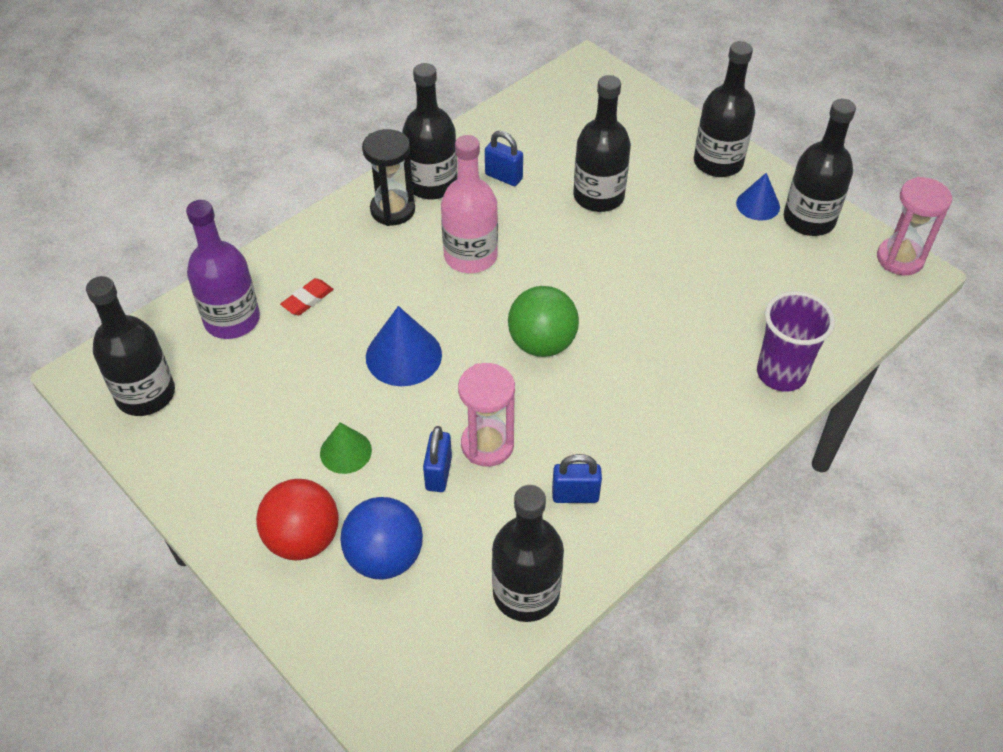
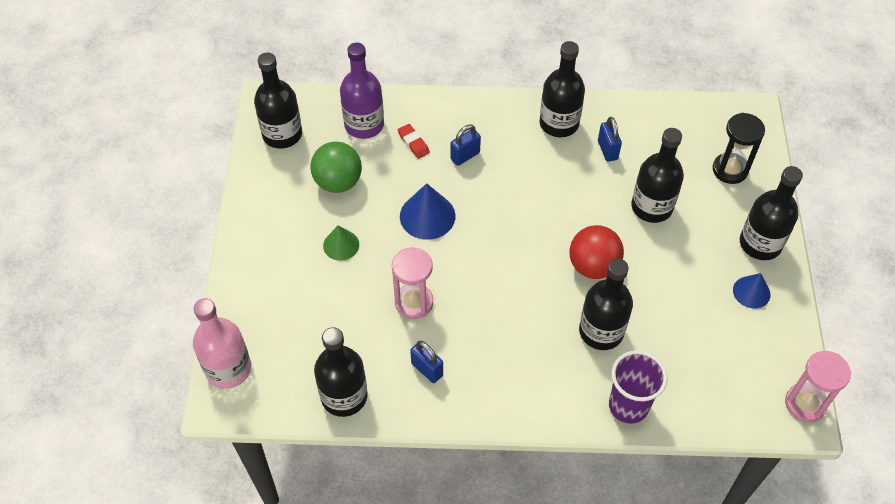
camera: 45 degrees right, 5 degrees up
red ball [256,479,338,560] -> red ball moved to [569,225,624,279]
red eraser [280,278,334,315] -> red eraser turned 60 degrees clockwise [398,124,430,159]
blue ball [340,497,423,580] -> none
black hourglass [362,129,415,226] -> black hourglass moved to [713,113,765,184]
blue padlock [423,426,452,492] -> blue padlock moved to [450,125,481,166]
pink bottle [441,135,498,273] -> pink bottle moved to [193,298,251,389]
green ball [508,286,579,357] -> green ball moved to [310,142,362,193]
black bottle [784,99,856,236] -> black bottle moved to [579,258,633,350]

